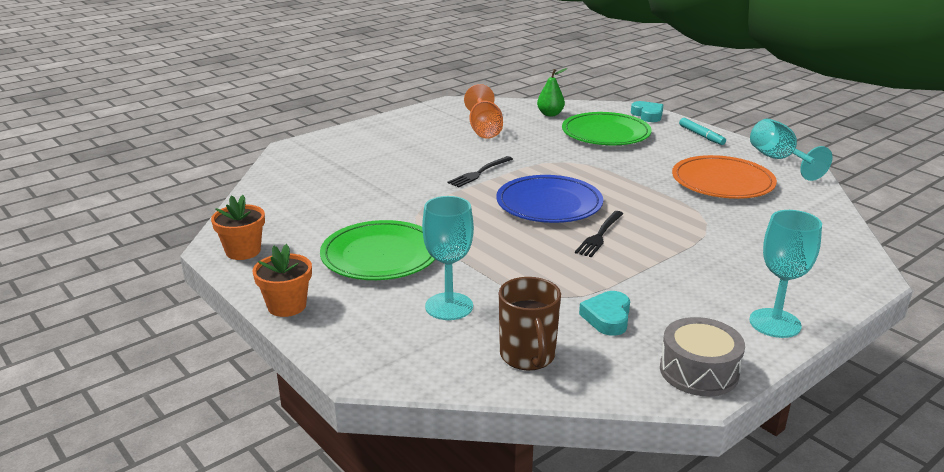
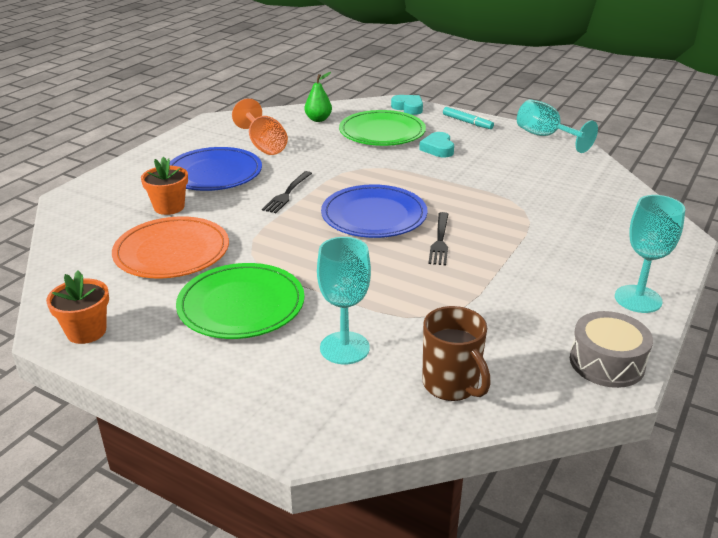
camera: 20 degrees left, 5 degrees up
orange flower pot [252,244,312,317] -> orange flower pot moved to [141,157,188,215]
turquoise heart [579,291,630,336] -> turquoise heart moved to [419,132,454,158]
orange plate [672,155,777,199] -> orange plate moved to [112,216,229,279]
none -> blue plate [170,147,262,191]

